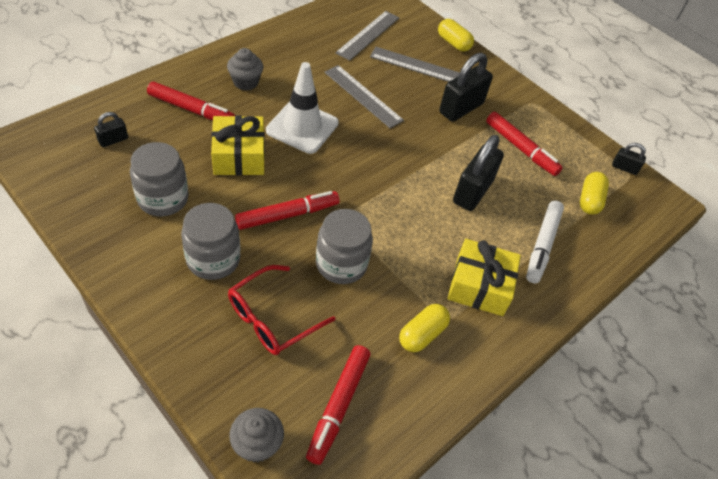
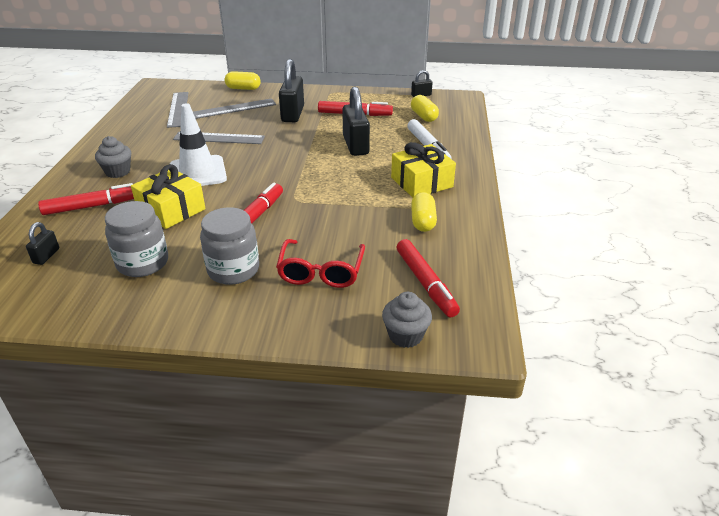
camera: 35 degrees left, 15 degrees down
grey jar [316,209,373,284] -> none

